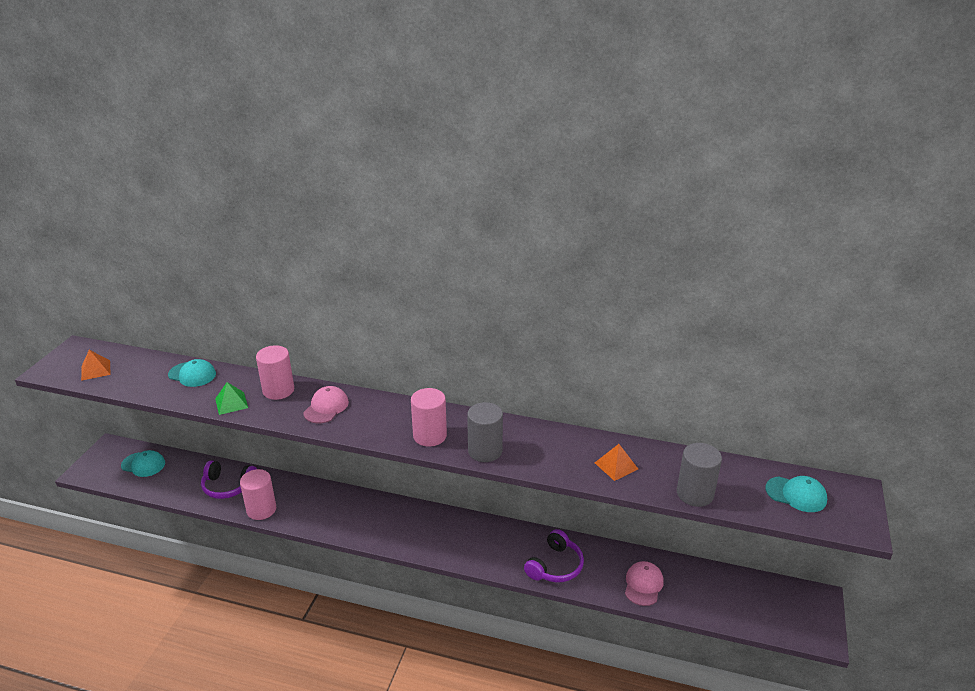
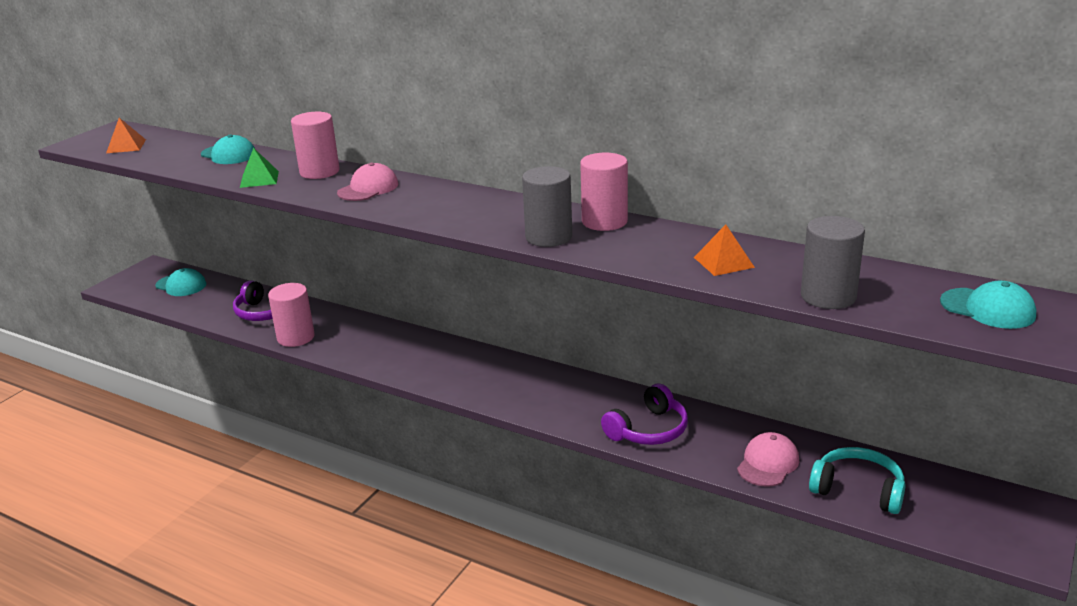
camera: 15 degrees right, 5 degrees down
pink cylinder [411,388,447,447] -> pink cylinder moved to [580,153,628,231]
none -> turquoise headphones [809,447,906,514]

